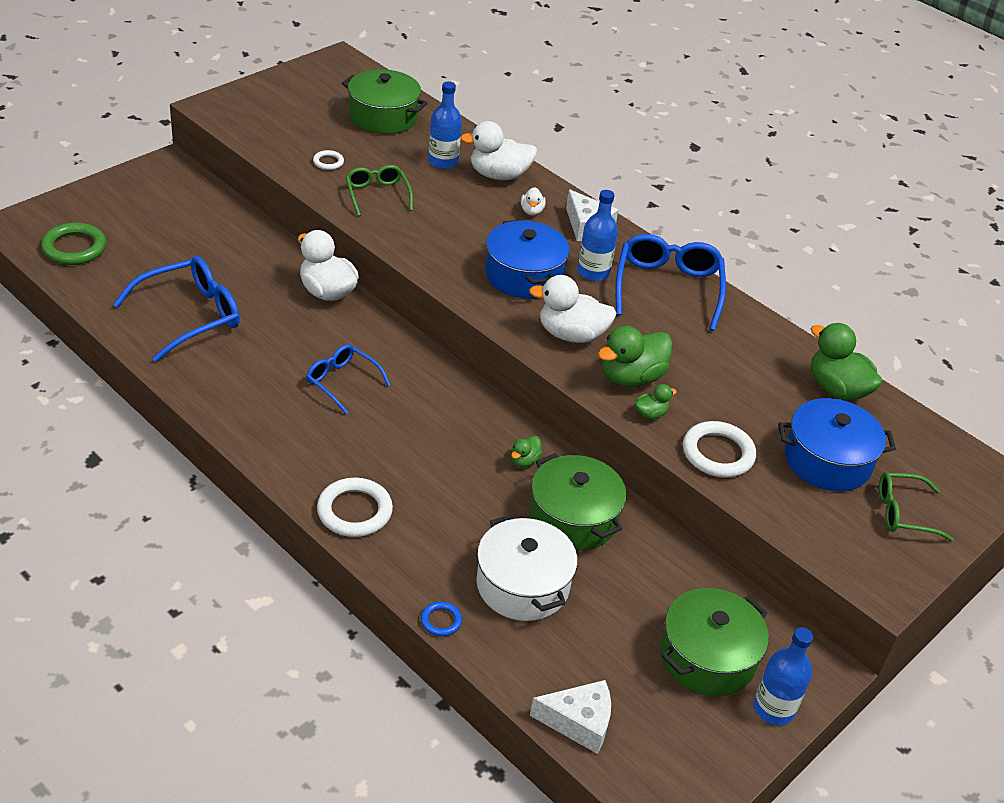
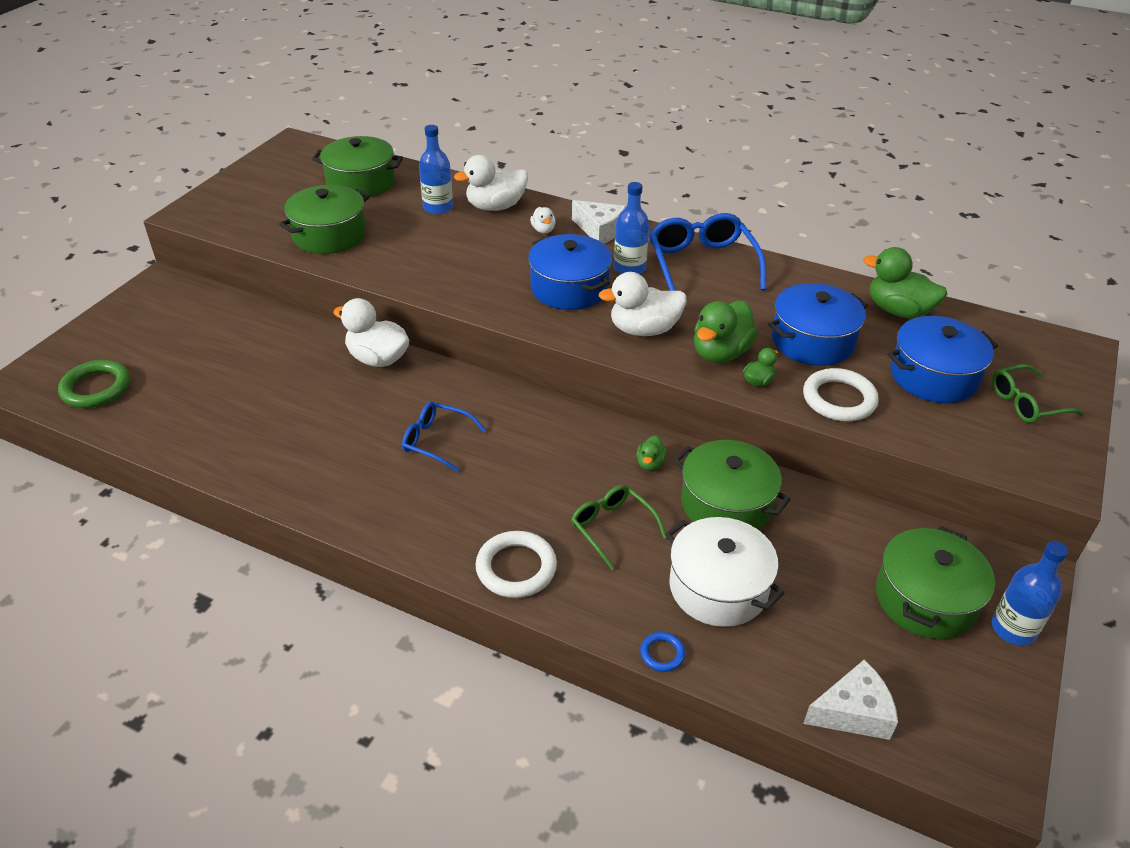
camera: 15 degrees left, 0 degrees up
blue glasses [113,256,240,362] -> none
white ring [313,150,344,170] -> green pot [279,185,369,254]
green glasses [346,165,413,216] -> green glasses moved to [571,485,667,570]
none -> blue pot [768,283,868,366]

